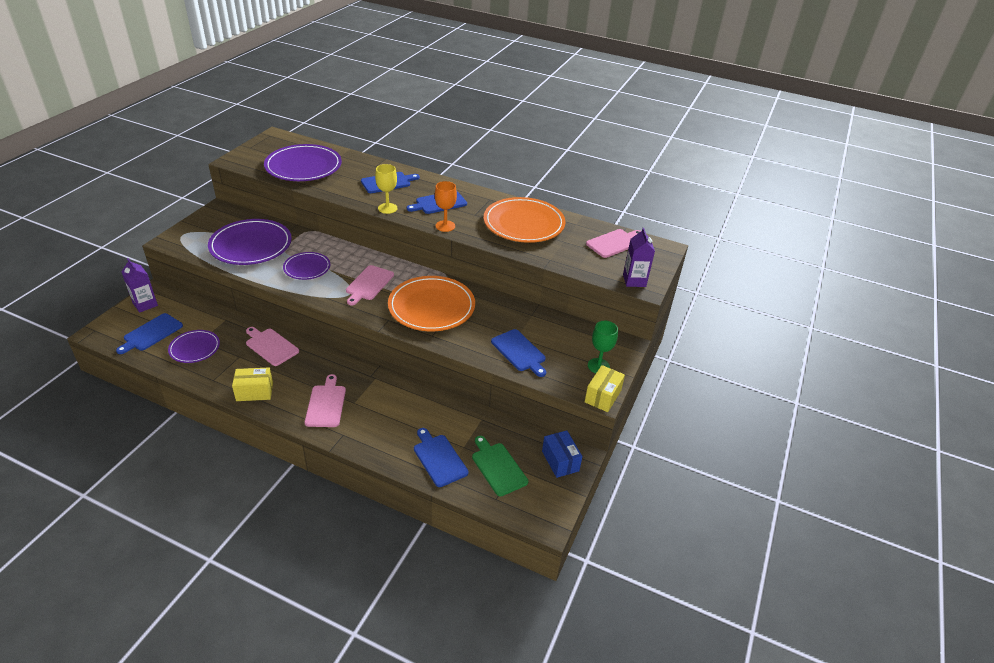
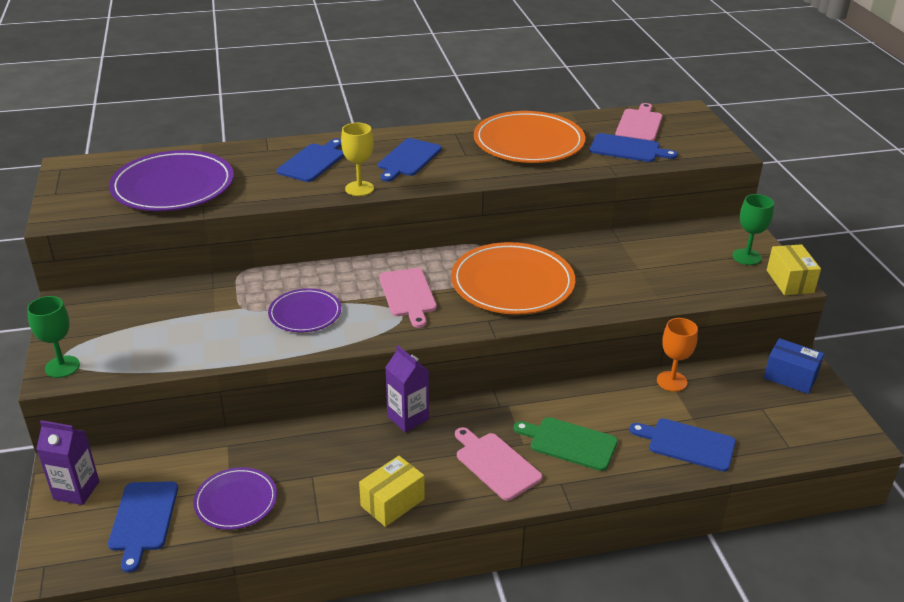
camera: 35 degrees left, 5 degrees down
purple plate [208,219,292,265] -> none
pink cutting board [246,327,299,366] -> none
orange goblet [435,181,457,232] -> orange goblet moved to [657,318,698,392]
green cutting board [472,436,528,496] -> green cutting board moved to [514,417,618,471]
blue cutting board [491,329,546,377] -> blue cutting board moved to [590,133,678,162]
purple carton [623,228,655,287] -> purple carton moved to [385,346,429,432]
none -> green goblet [27,296,80,378]

